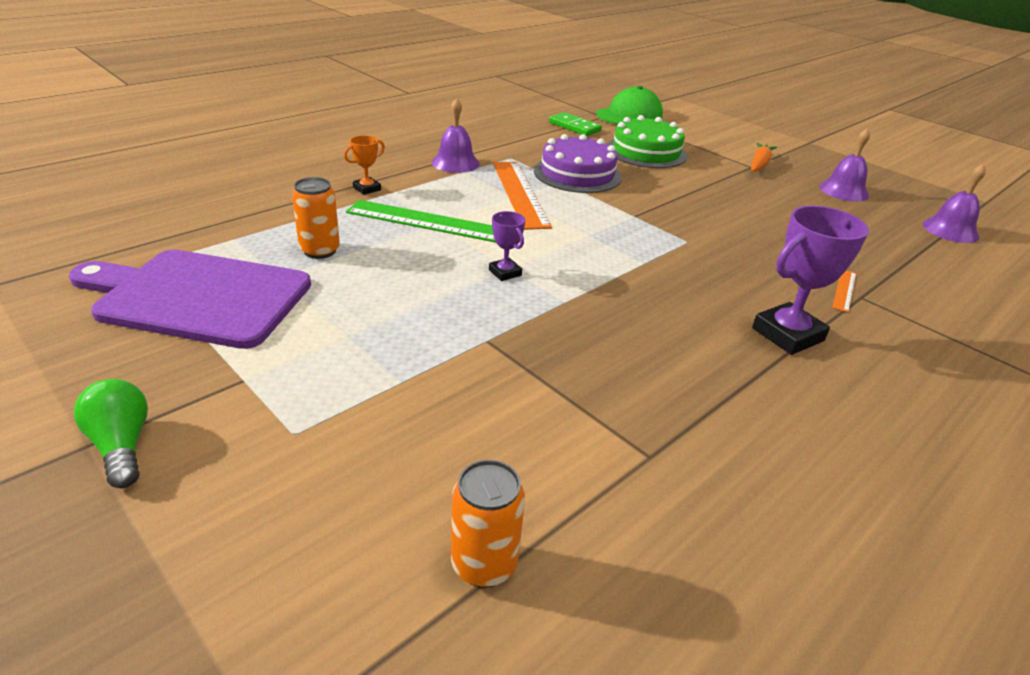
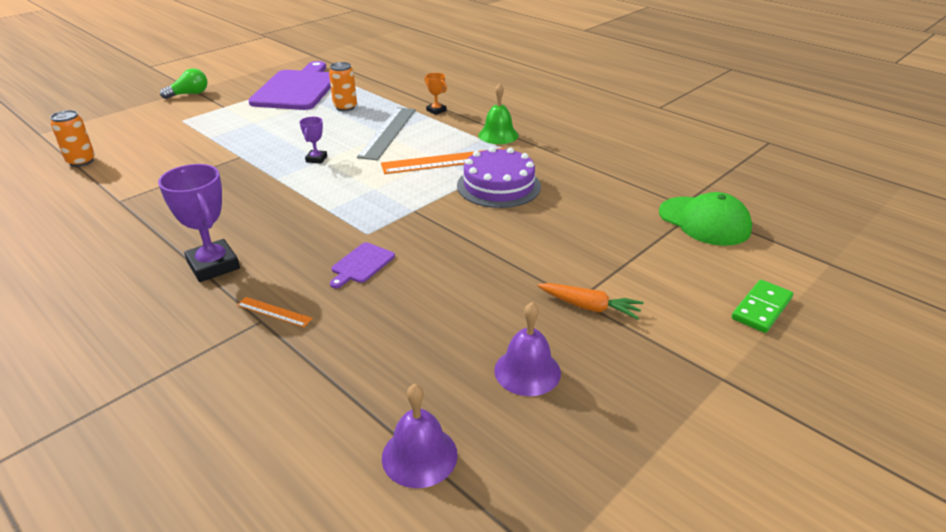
camera: 90 degrees right, 0 degrees up
green ruler [346,200,496,242] -> grey ruler [357,107,416,161]
purple bell [432,98,480,173] -> green bell [478,83,519,144]
purple trophy [489,211,525,281] -> purple trophy turned 45 degrees counterclockwise [299,117,327,164]
green domino [549,112,602,136] -> green domino moved to [732,280,793,333]
green cake [608,115,687,168] -> none
none -> purple cutting board [330,242,395,288]

